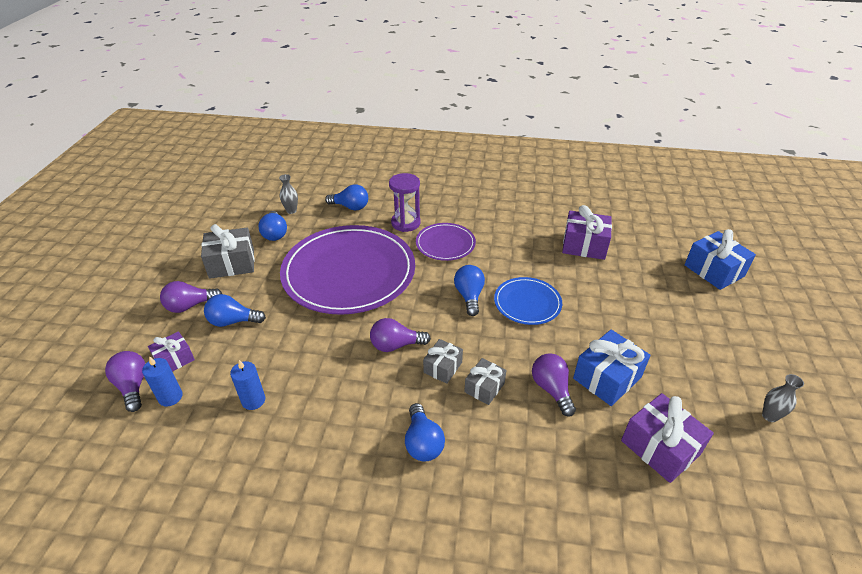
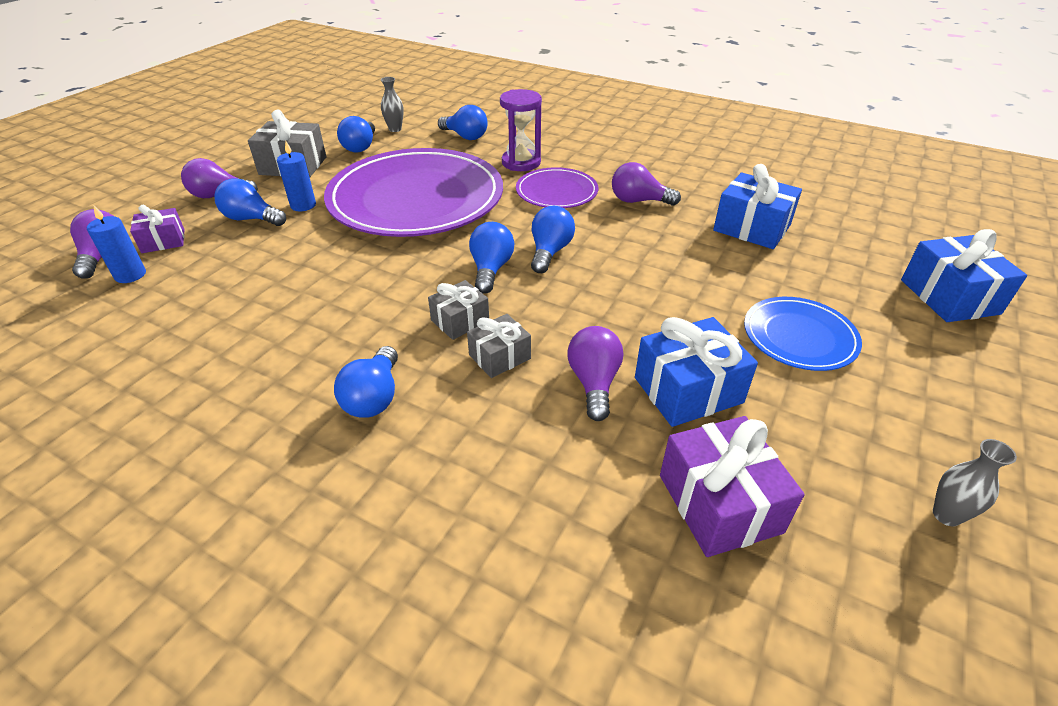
camera: 20 degrees right, 0 degrees up
blue candle [230,360,265,410] -> blue candle moved to [277,141,316,211]
purple light bulb [370,318,431,352] -> purple light bulb moved to [612,162,681,206]
blue plate [494,277,562,325] -> blue plate moved to [744,297,862,371]
purple gift [562,205,612,260] -> blue gift [713,164,802,249]
none -> blue light bulb [469,222,514,294]

